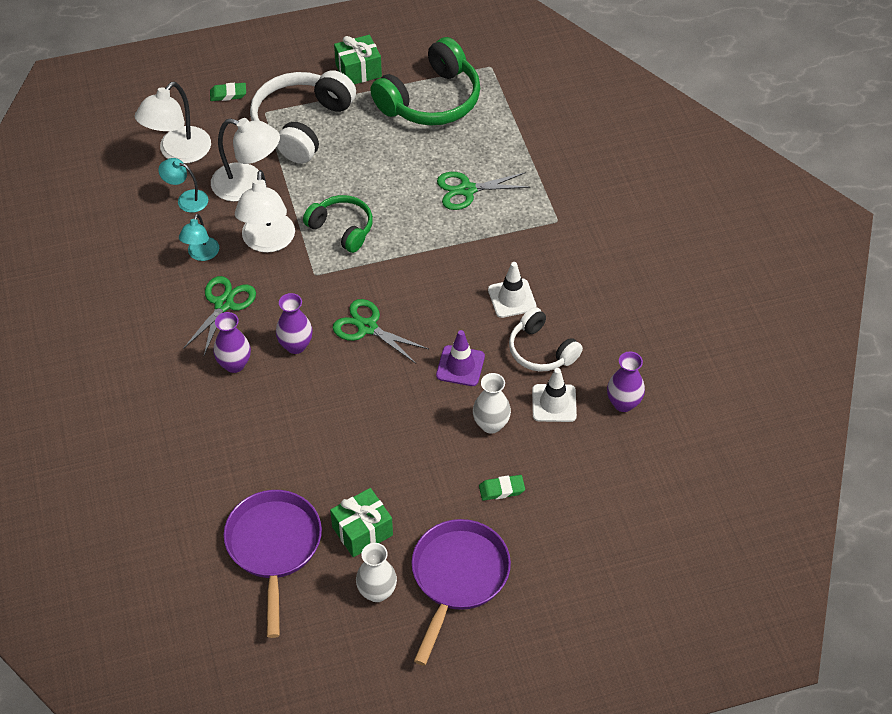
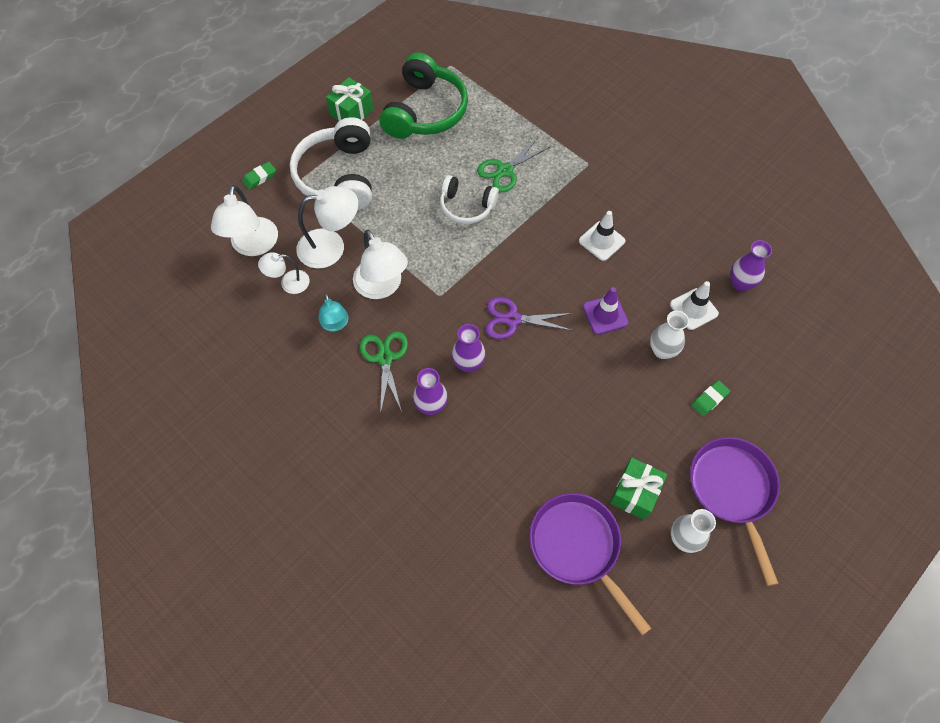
camera: 30 degrees left, 10 degrees up
turquoise lamp [158,158,208,213] -> white lamp [258,252,310,294]
green headphones [303,195,373,253] -> none
green scissors [333,299,429,364] -> purple scissors [486,297,573,339]
white headphones [509,307,583,372] -> white headphones moved to [440,175,499,224]

